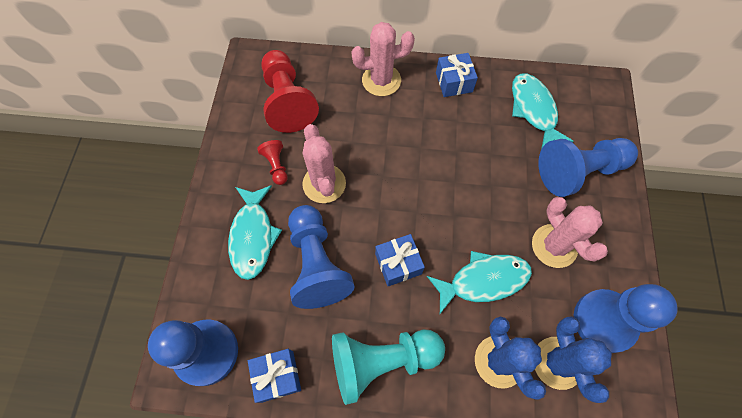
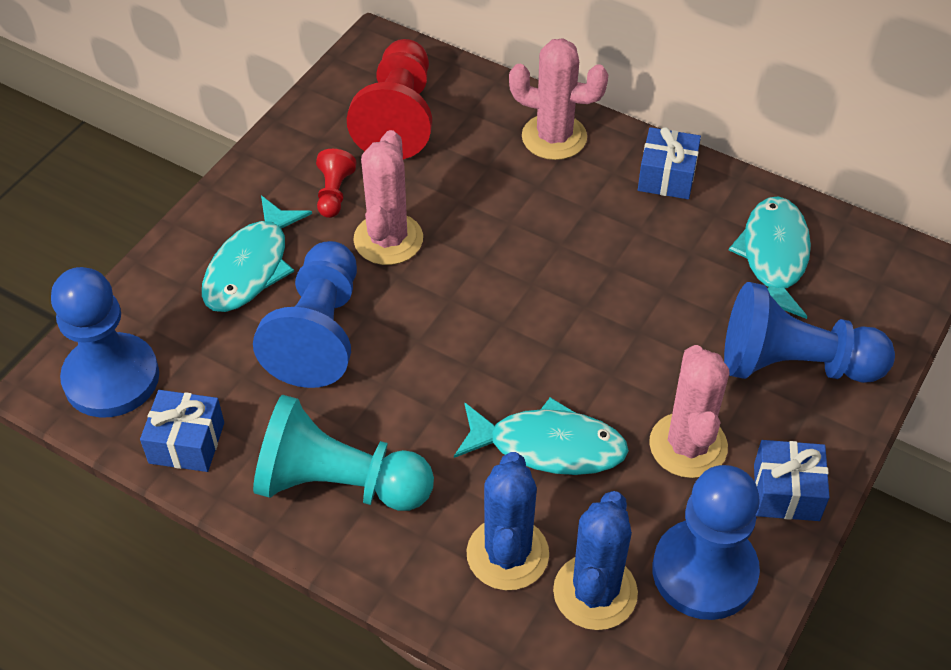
camera: 25 degrees right, 15 degrees down
blue gift [375,234,425,286] -> blue gift moved to [754,440,830,521]

